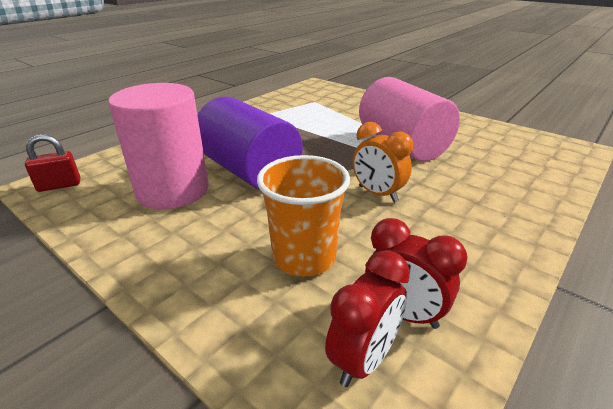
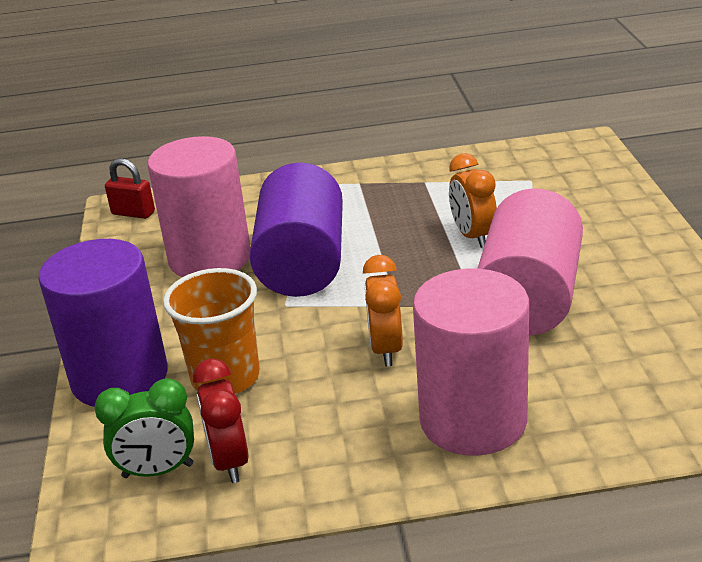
camera: 45 degrees right, 0 degrees up
red clock [325,250,410,387] -> green clock [94,378,194,478]
none -> purple cylinder [38,239,168,407]
none -> pink cylinder [413,269,529,456]
none -> orange clock [449,153,497,248]

